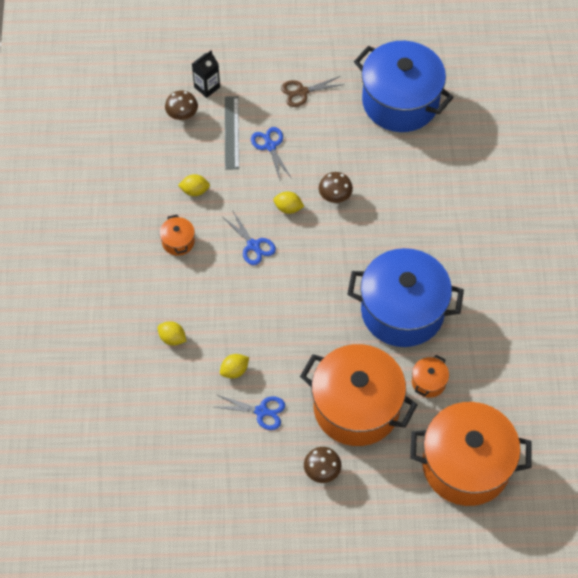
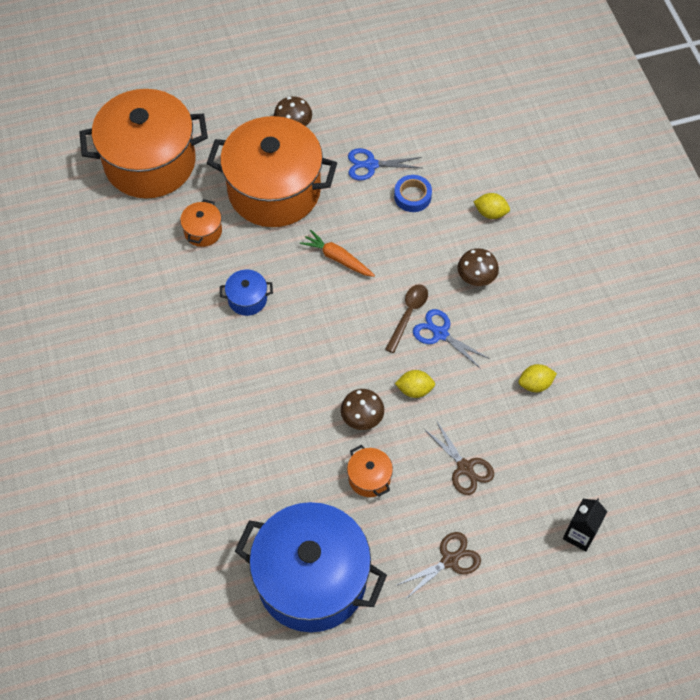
camera: 165 degrees right, 0 degrees up
orange pot [159,215,195,256] -> orange pot moved to [347,445,393,497]
brown mushroom [165,90,198,120] -> brown mushroom moved to [457,248,499,286]
yellow lemon [220,354,249,378] -> blue tape [394,175,432,212]
grey ruler [225,96,239,170] -> none
blue scissors [251,127,292,179] -> brown scissors [423,420,494,495]
blue pot [347,248,464,347] -> blue pot [220,270,273,316], size x0.40
none -> orange carrot [300,230,375,277]
none -> brown spoon [385,284,428,353]

